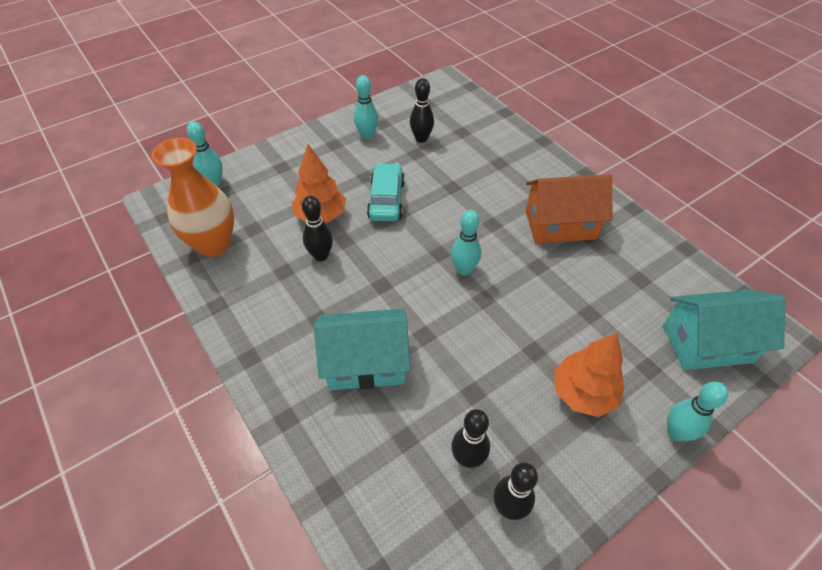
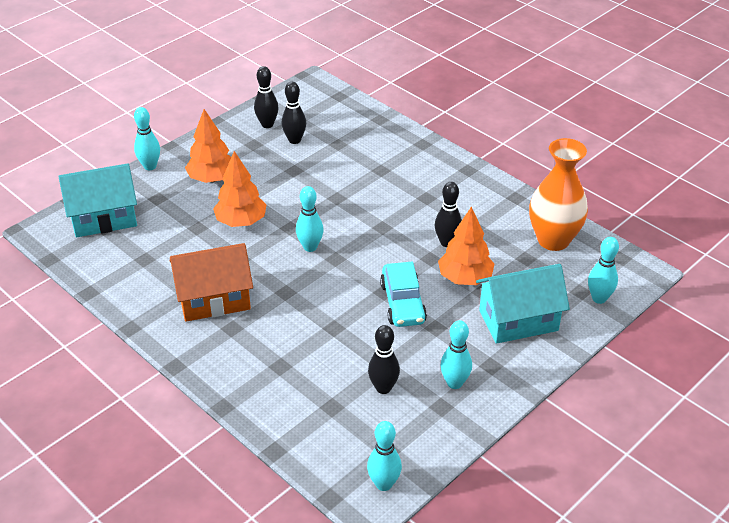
camera: 170 degrees right, 10 degrees down
turquoise house [314,309,411,390] -> turquoise house moved to [476,264,570,344]
none -> orange tree [213,151,267,227]
none -> turquoise bowling pin [367,421,402,491]

